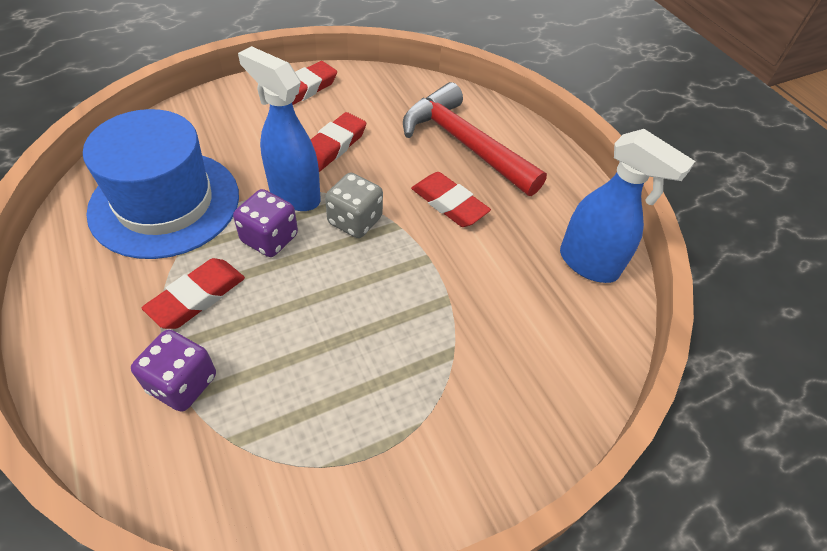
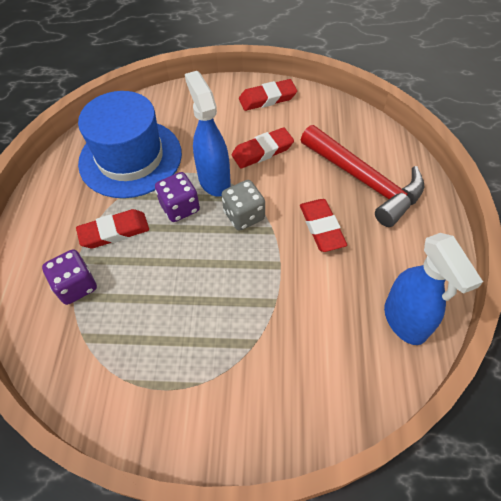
camera: 35 degrees right, 5 degrees up
red hammer [403,82,547,196] -> red hammer turned 150 degrees clockwise [301,125,424,227]

